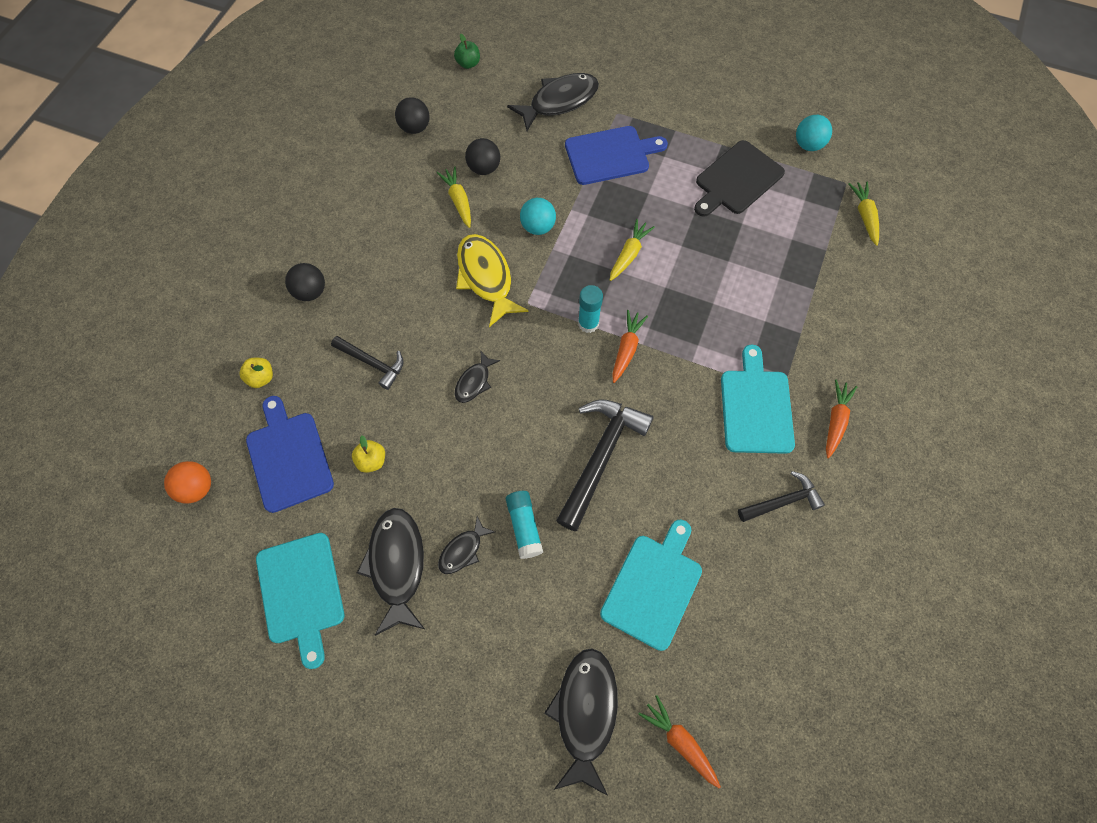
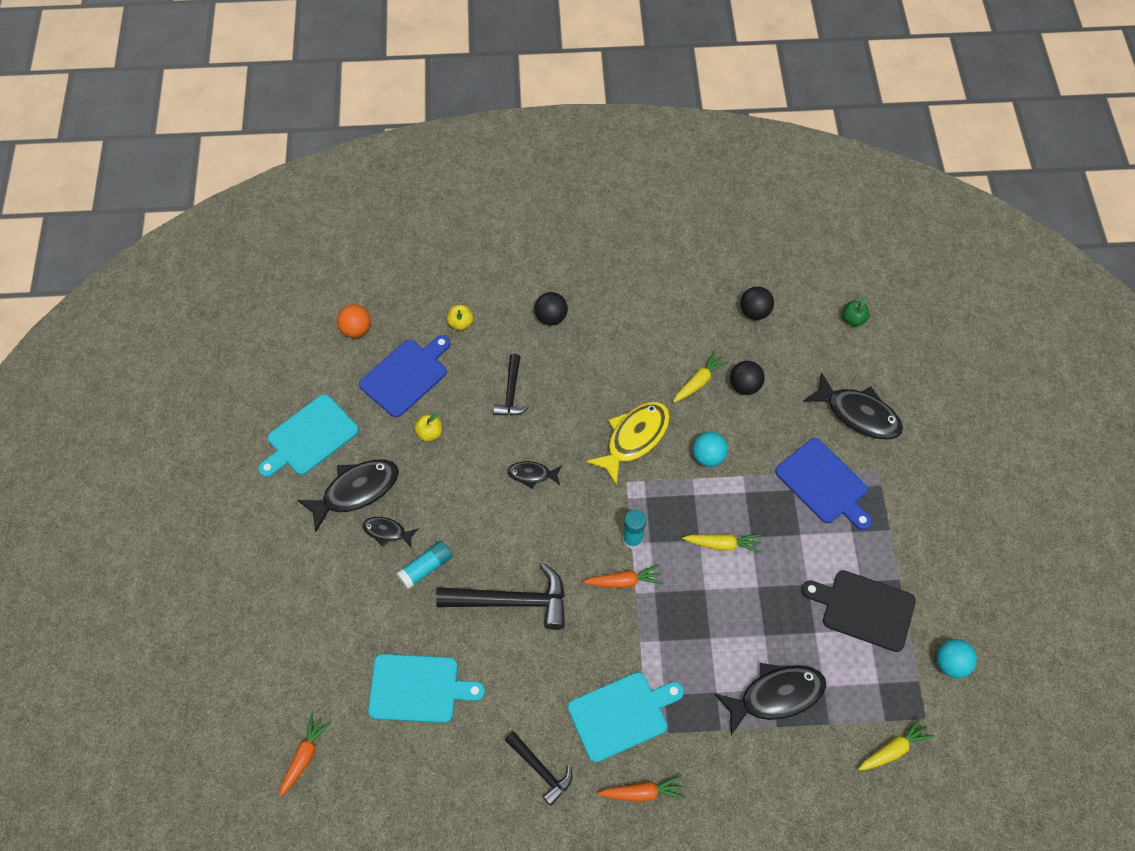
camera: 65 degrees right, 5 degrees down
black fish [544,648,618,796] -> black fish moved to [714,663,826,735]

